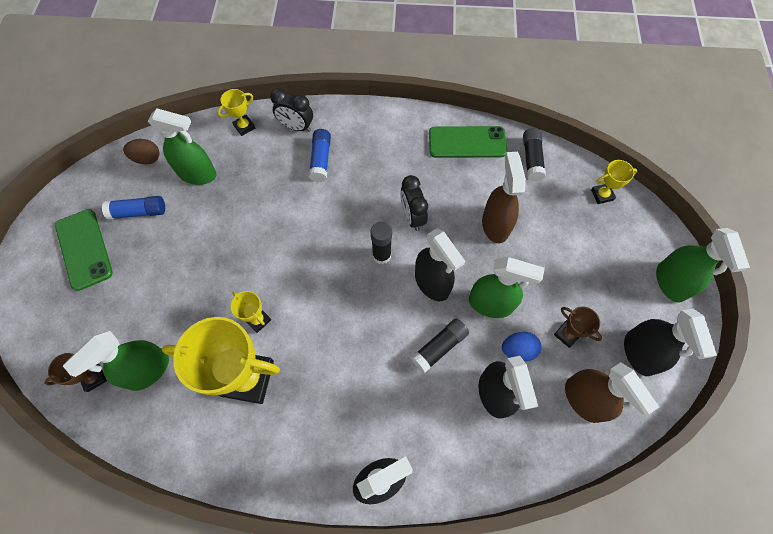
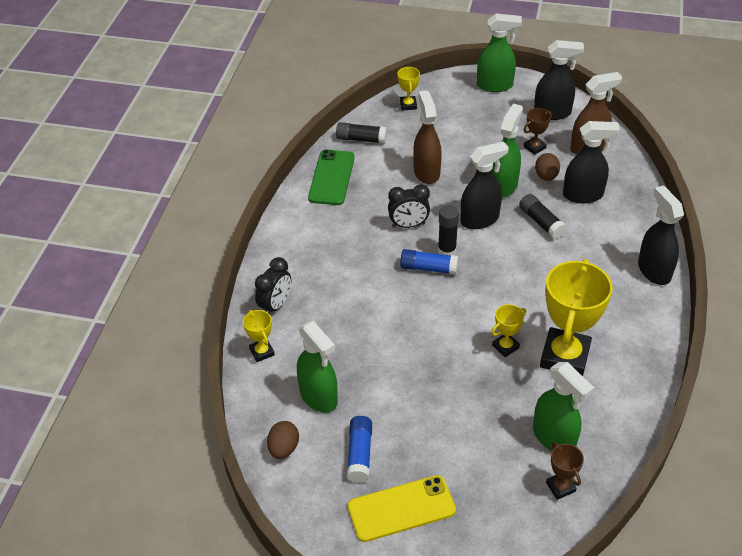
camera: 80 degrees left, 20 degrees down
green phone [55,209,113,291] -> yellow phone [348,475,456,542]
green spray bottle [148,108,217,185] -> green spray bottle turned 120 degrees clockwise [297,321,338,413]
blue glue stick [309,129,331,182] -> blue glue stick moved to [400,249,458,275]
brown spray bottle [482,152,526,244] -> brown spray bottle turned 75 degrees clockwise [413,90,442,184]
blue egg [502,332,541,362] -> brown egg [535,153,560,181]

